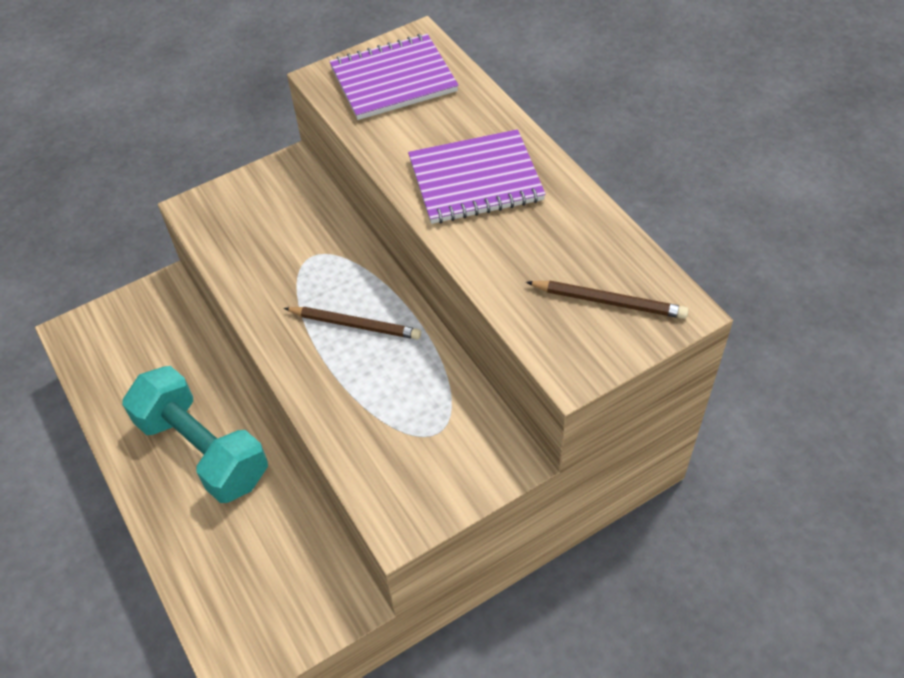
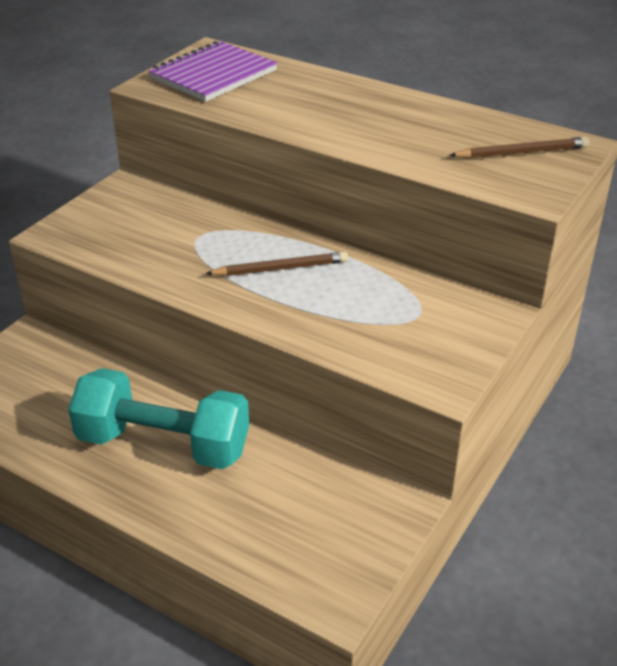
camera: 30 degrees left, 15 degrees down
purple notebook [408,129,546,224] -> none

